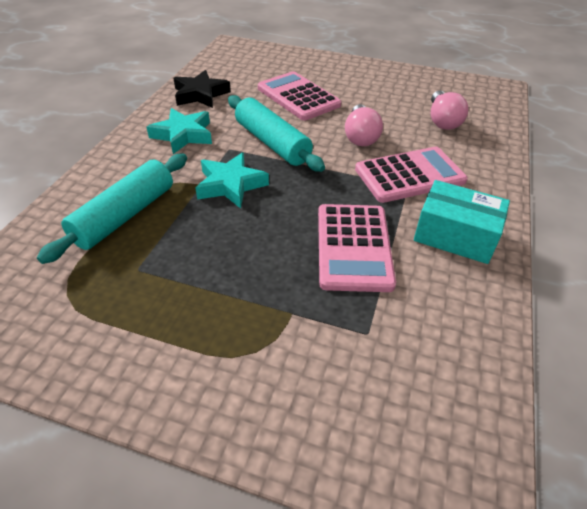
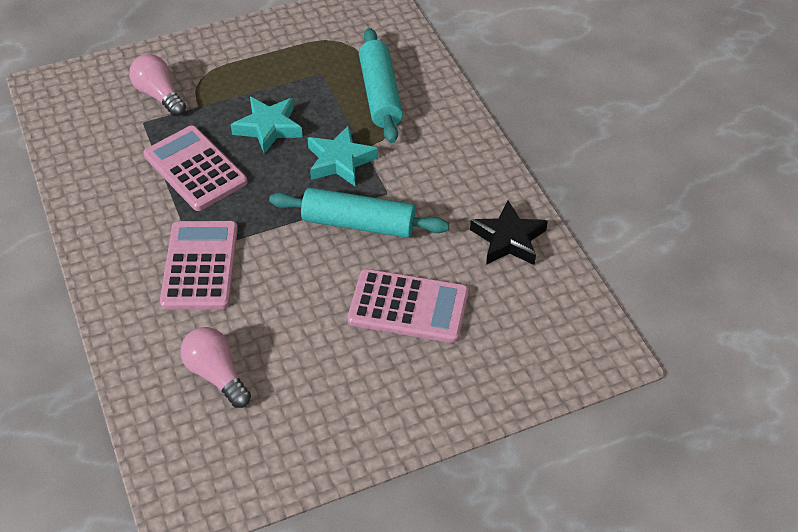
camera: 140 degrees right, 5 degrees up
turquoise star [147,108,212,154] -> turquoise star moved to [231,97,303,154]
pink light bulb [345,104,383,146] -> pink light bulb moved to [129,54,186,116]
pink calculator [355,147,468,203] -> pink calculator turned 150 degrees clockwise [160,221,238,310]
turquoise box [414,180,510,264] -> none

